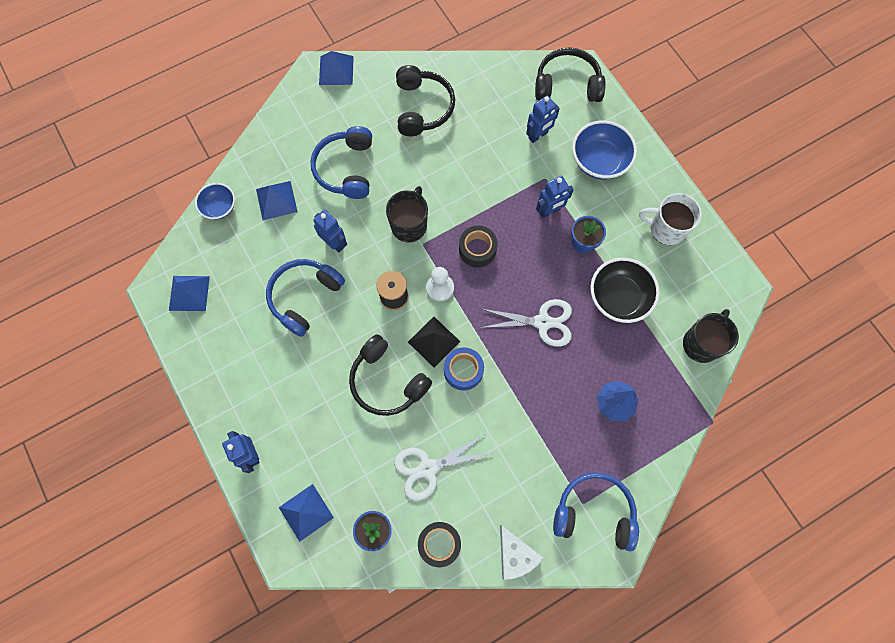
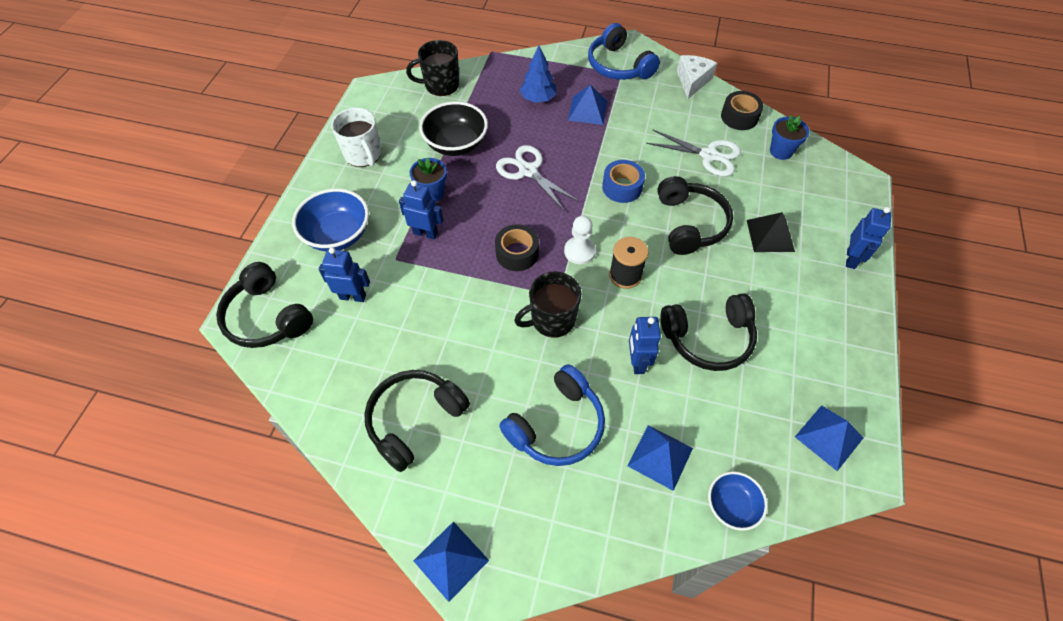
camera: 135 degrees left, 15 degrees down
blue headphones [266,259,345,337] -> black headphones [660,293,757,371]
blue pyramid [279,484,334,542] -> blue pyramid moved to [568,85,607,125]
black pyramid [408,317,460,367] -> black pyramid moved to [747,212,795,252]

